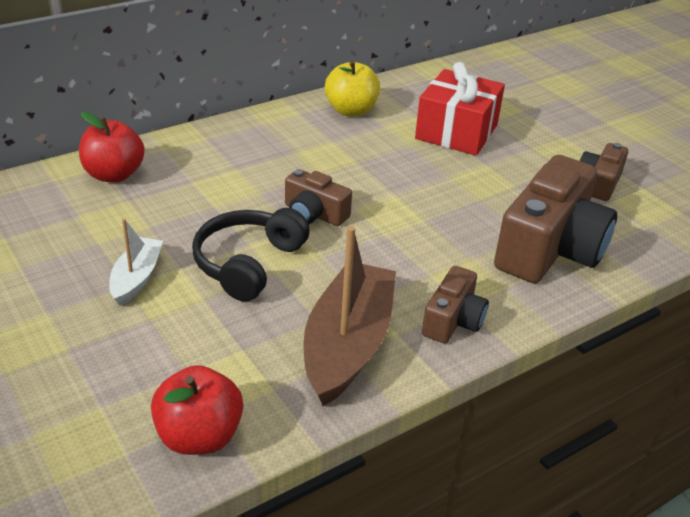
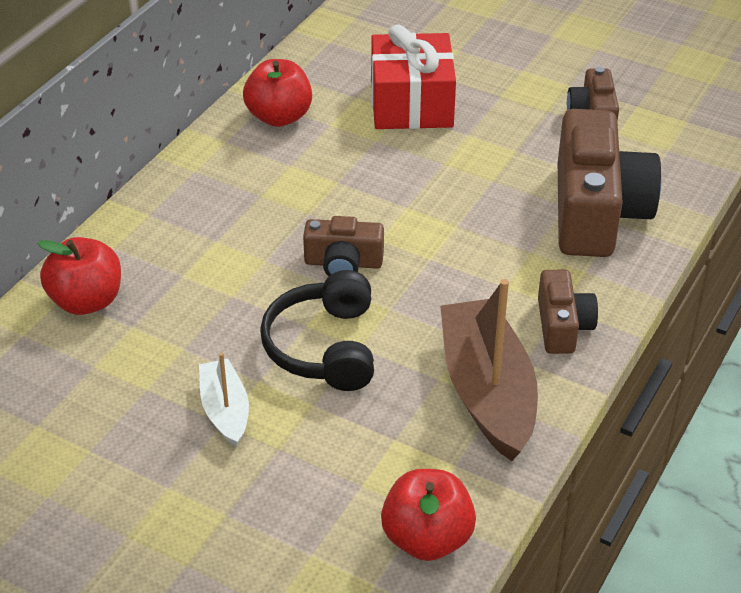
camera: 25 degrees left, 5 degrees up
yellow apple [325,60,380,116] -> red apple [243,59,312,127]

